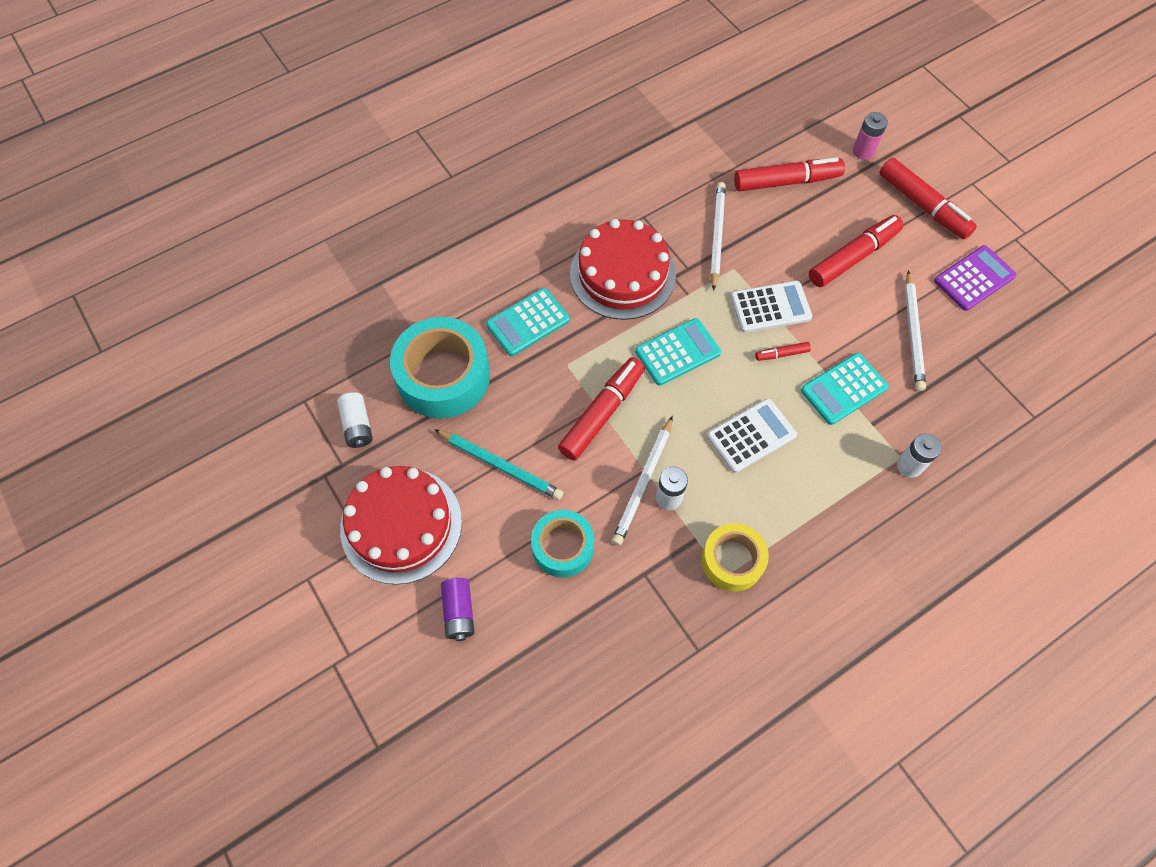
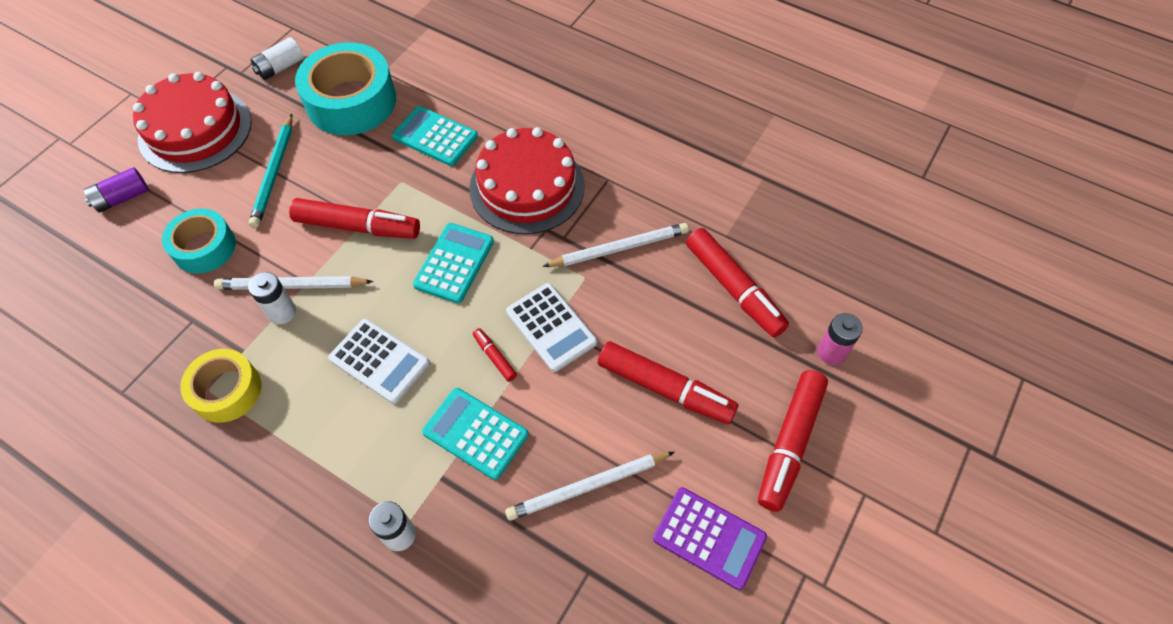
camera: 65 degrees right, 5 degrees down
turquoise calculator [635,318,721,386] -> turquoise calculator turned 105 degrees counterclockwise [413,223,494,303]

